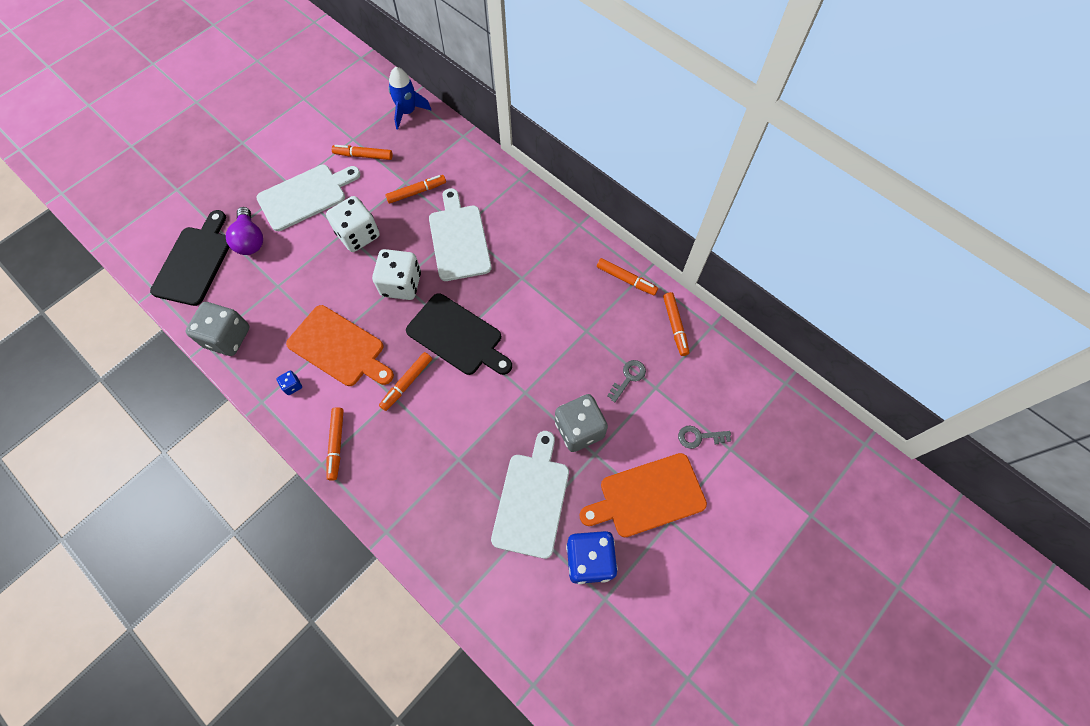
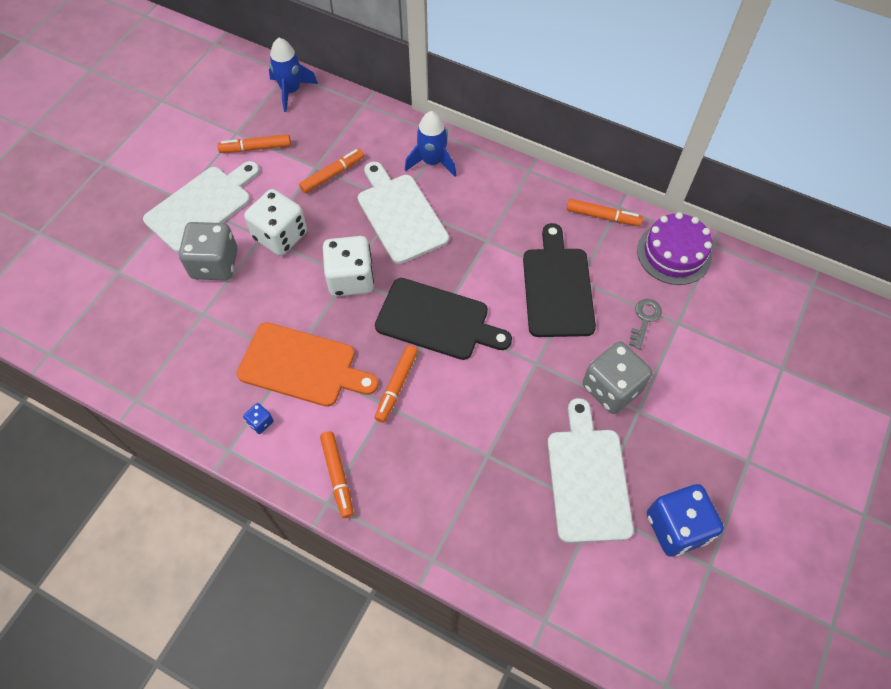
camera: 15 degrees left, 5 degrees down
black cutting board [150,210,230,306] -> black cutting board moved to [523,223,596,337]
grey dice [185,302,250,356] -> grey dice moved to [179,222,238,281]
purple light bulb [226,207,263,255] -> none
orange cutting board [579,453,707,537] -> none
orange marker [663,292,689,356] -> purple cake [637,212,712,285]
grey key [678,426,731,449] -> none
none -> blue rocket [405,111,456,177]

